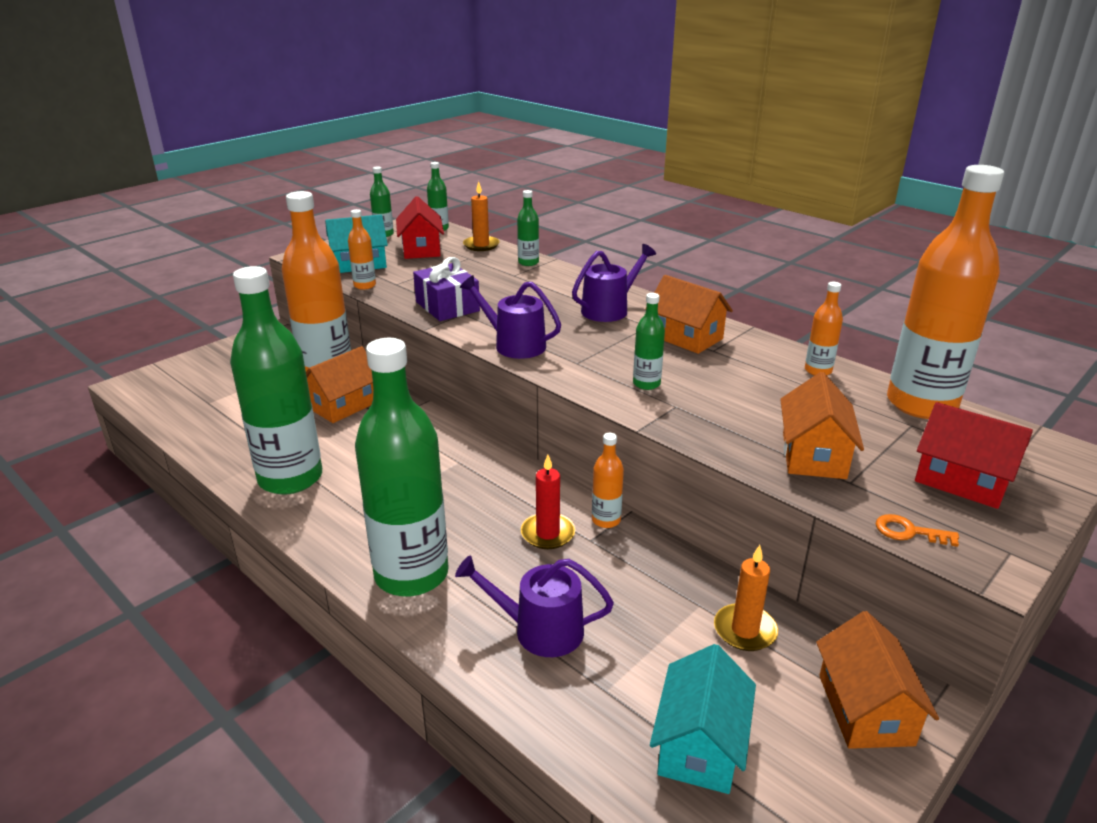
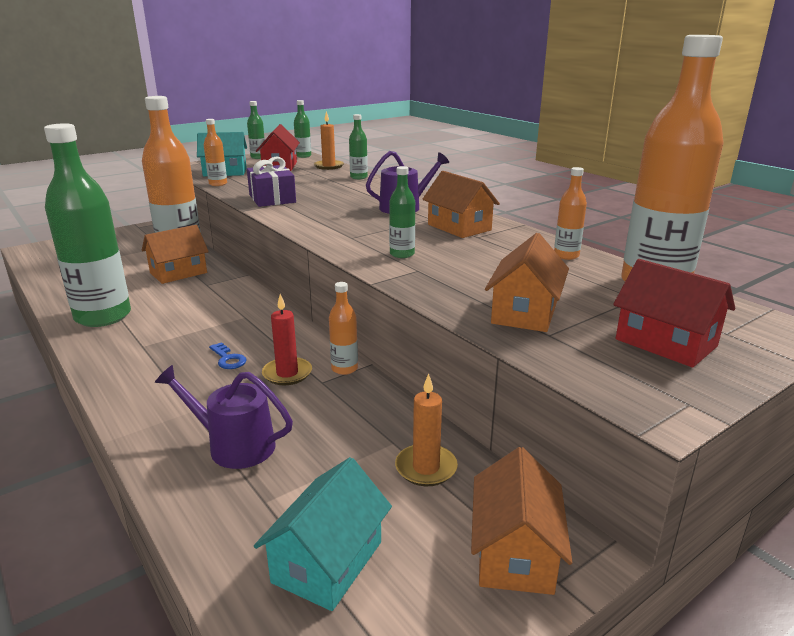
camera: 10 degrees right, 5 degrees down
green bottle [355,338,448,596] -> none
purple watering can [460,275,561,359] -> none
orange key [876,514,959,547] -> none
none -> blue key [209,342,247,369]

